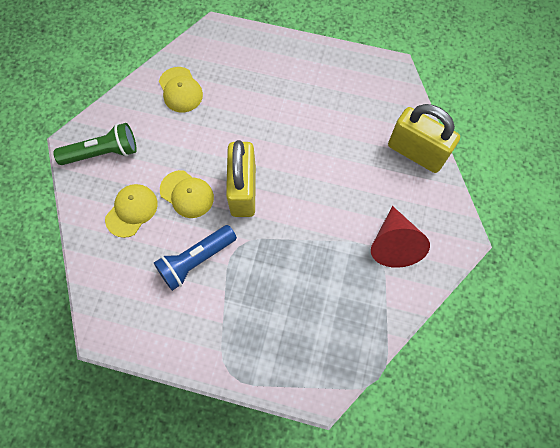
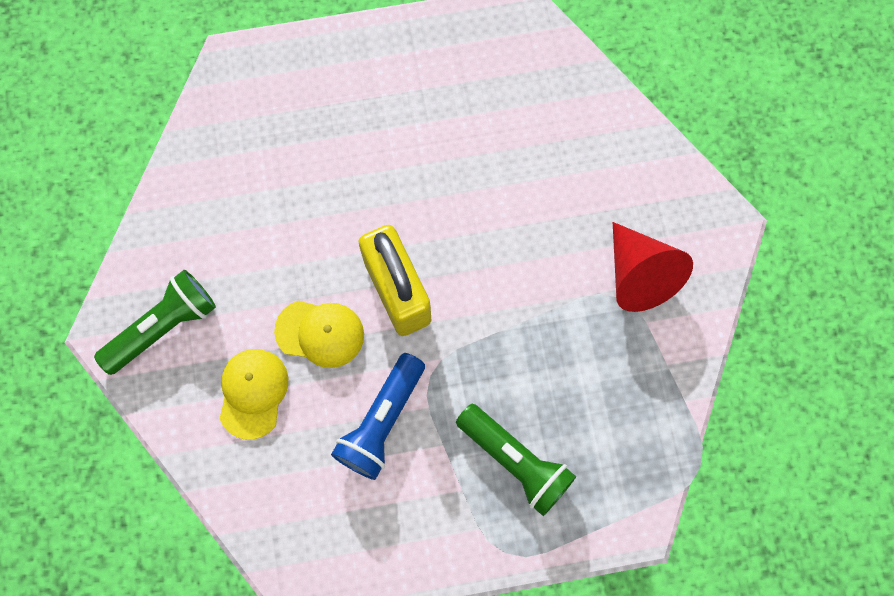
camera: 25 degrees left, 5 degrees up
yellow cap [159,67,203,113] -> none
yellow padlock [388,104,460,173] -> none
none -> green flashlight [456,404,576,516]

